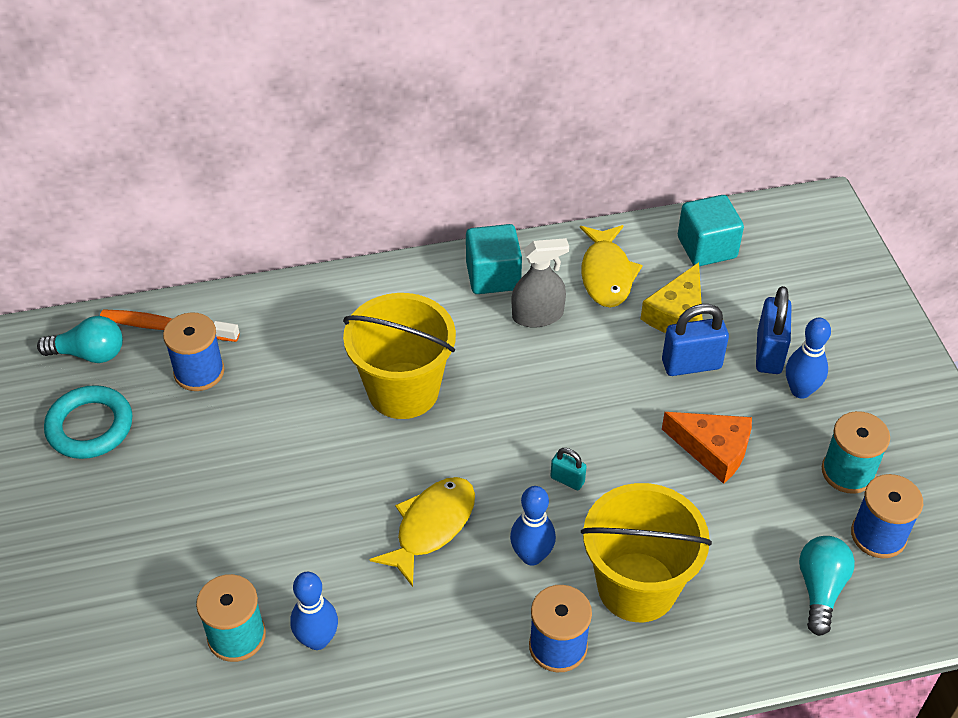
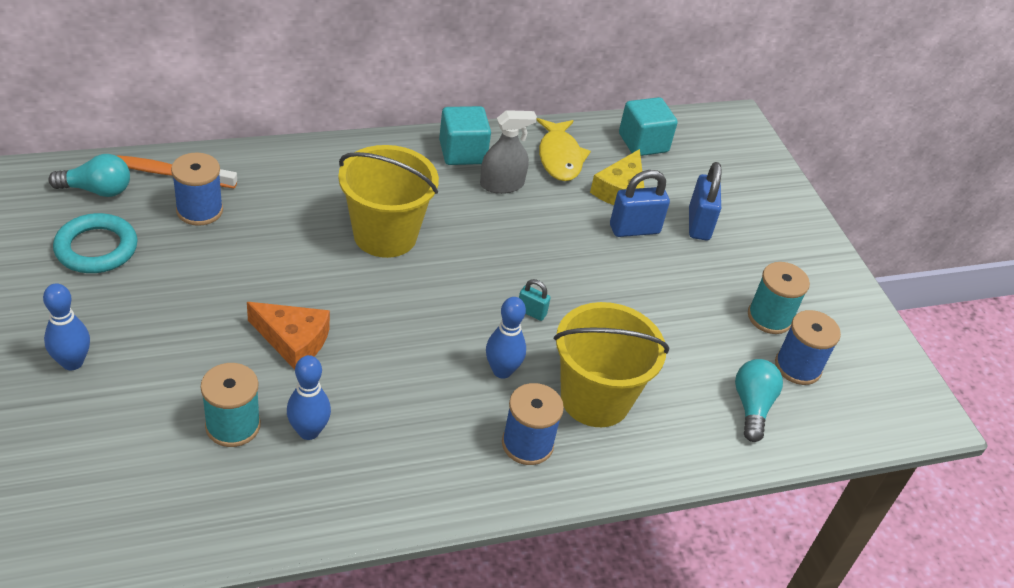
camera: 10 degrees left, 5 degrees down
yellow fish [370,477,475,587] -> none
orange cheese [662,412,752,484] -> orange cheese moved to [247,302,330,370]
blue bowling pin [786,318,831,399] -> blue bowling pin moved to [43,283,90,370]

